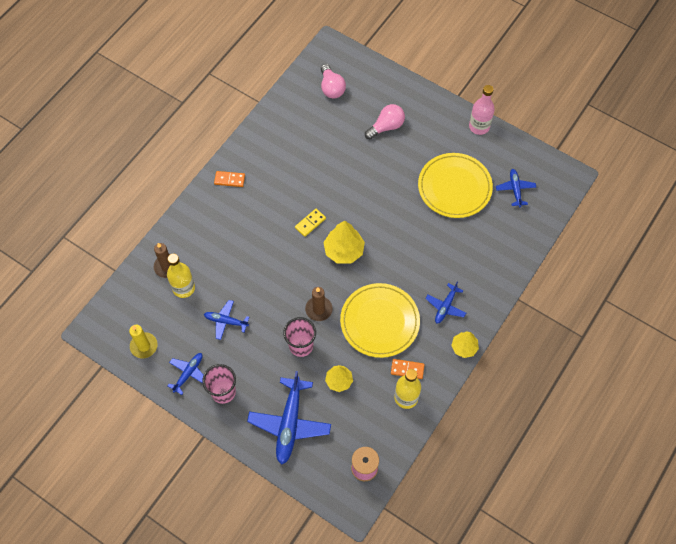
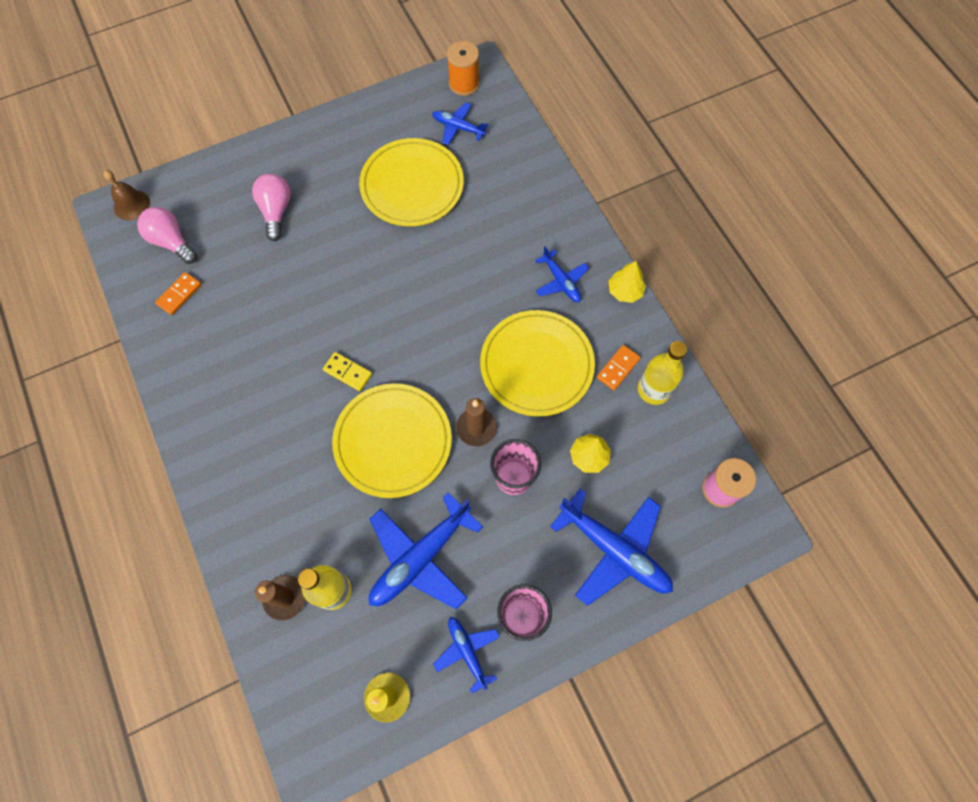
camera: 60 degrees left, 5 degrees up
blue plane [204,300,249,340] -> blue plane [369,492,483,610], size x1.84
orange domino [214,171,245,187] -> orange domino moved to [155,272,201,315]
yellow domino [295,209,326,237] -> yellow domino turned 45 degrees counterclockwise [323,352,372,391]
pink light bulb [321,64,346,98] -> pink light bulb turned 150 degrees counterclockwise [137,207,197,264]
yellow tree [323,220,365,264] -> none
pink bottle [469,85,495,135] -> none
none -> brown bell [104,170,150,220]
none -> yellow plate [332,383,452,498]
none -> orange spool [447,41,479,96]

